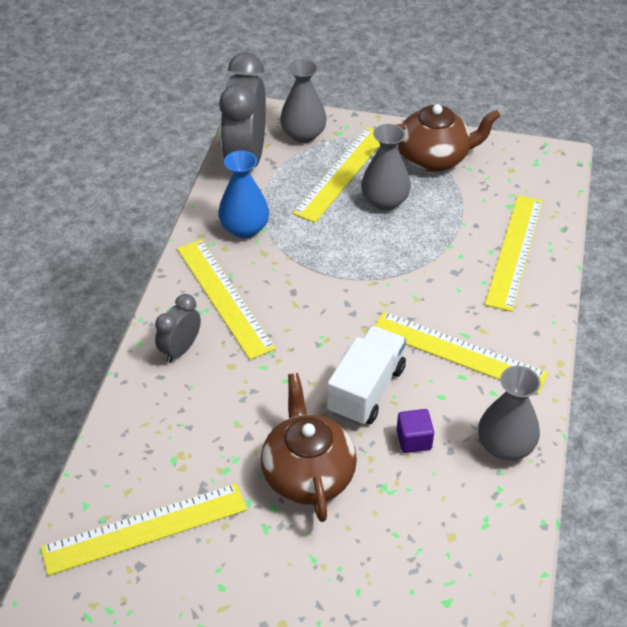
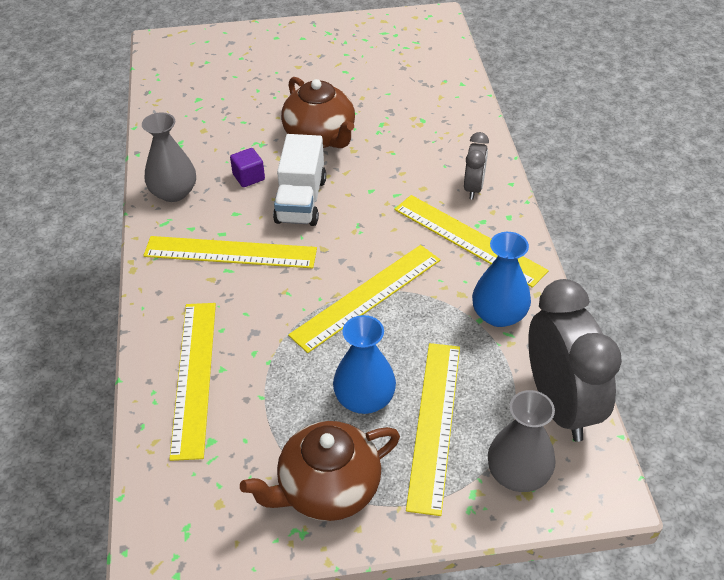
camera: 160 degrees right, 0 degrees up
yellow ruler [41,483,247,576] -> yellow ruler moved to [288,245,440,353]
grey vase [361,124,411,210] -> blue vase [333,315,396,414]

